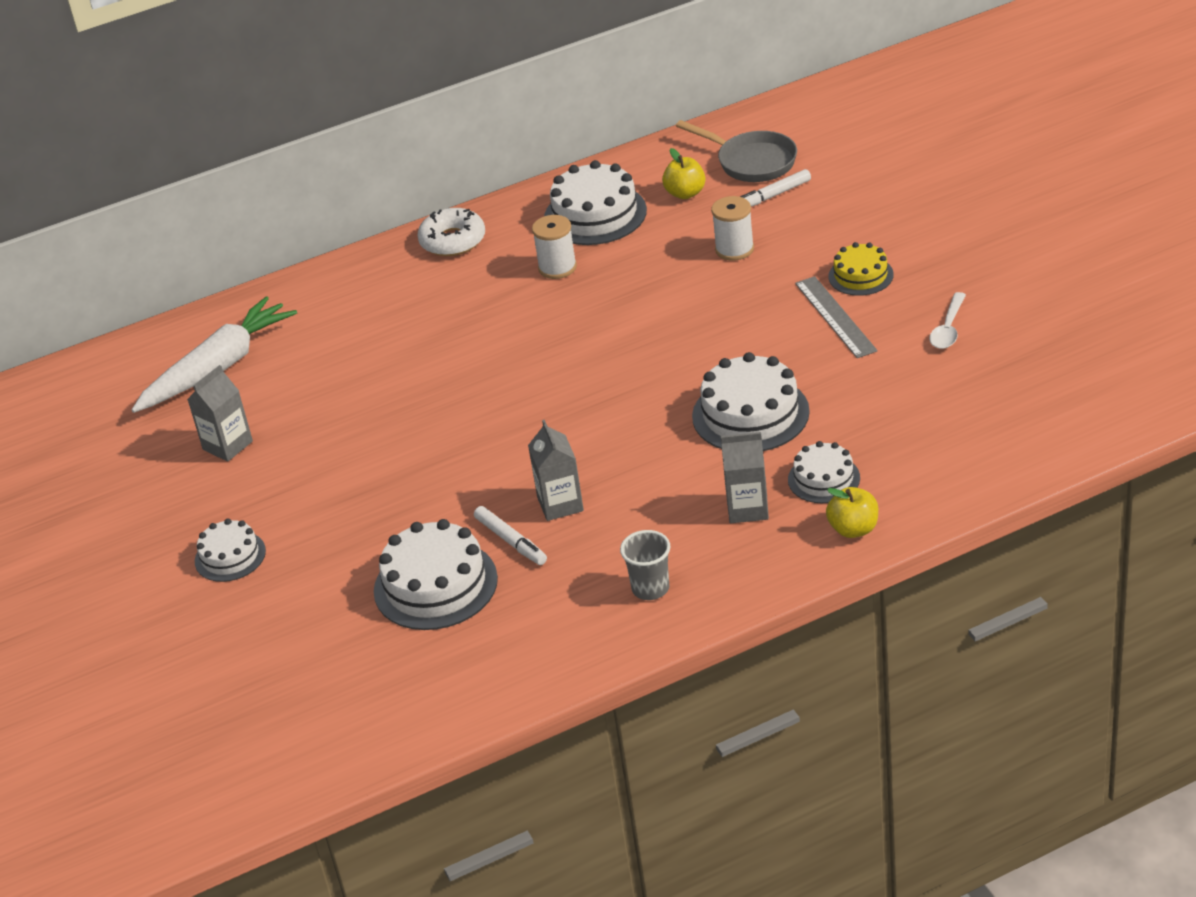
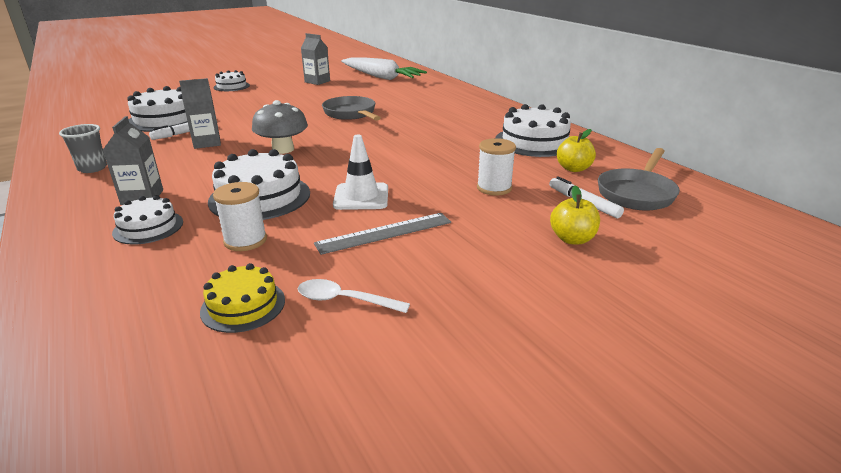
camera: 80 degrees right, 10 degrees down
white donut [417,208,485,256] -> none
white spool [532,215,577,279] -> white spool moved to [213,182,267,251]
yellow apple [826,487,878,538] -> yellow apple moved to [550,185,600,245]
yellow cake [829,242,894,296] -> yellow cake moved to [200,263,285,333]
none -> grey mushroom [252,100,308,154]
none -> grey pan [322,96,381,121]
none -> white traffic cone [333,135,388,210]

